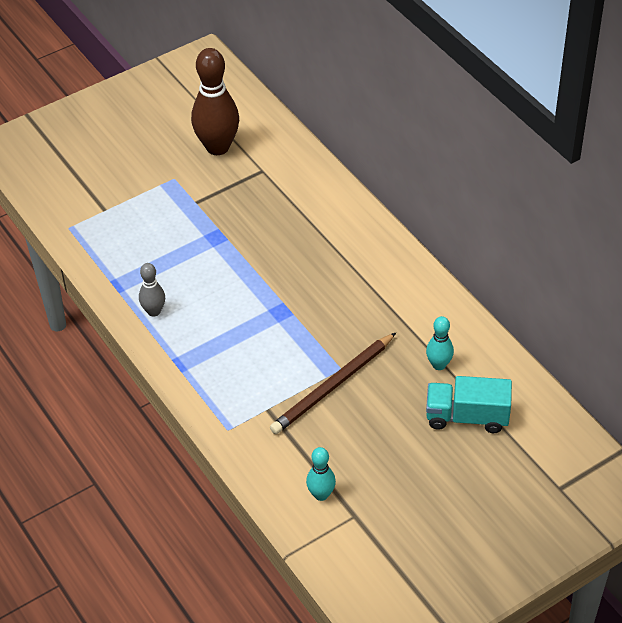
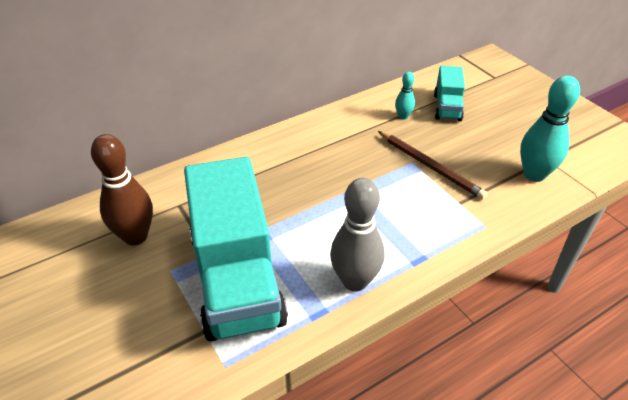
camera: 90 degrees left, 5 degrees down
grey bowling pin [139,263,165,317] -> grey bowling pin [330,178,384,292], size x1.97
turquoise bowling pin [306,447,336,501] -> turquoise bowling pin [520,75,580,182], size x1.97
none -> turquoise truck [184,157,288,342]

